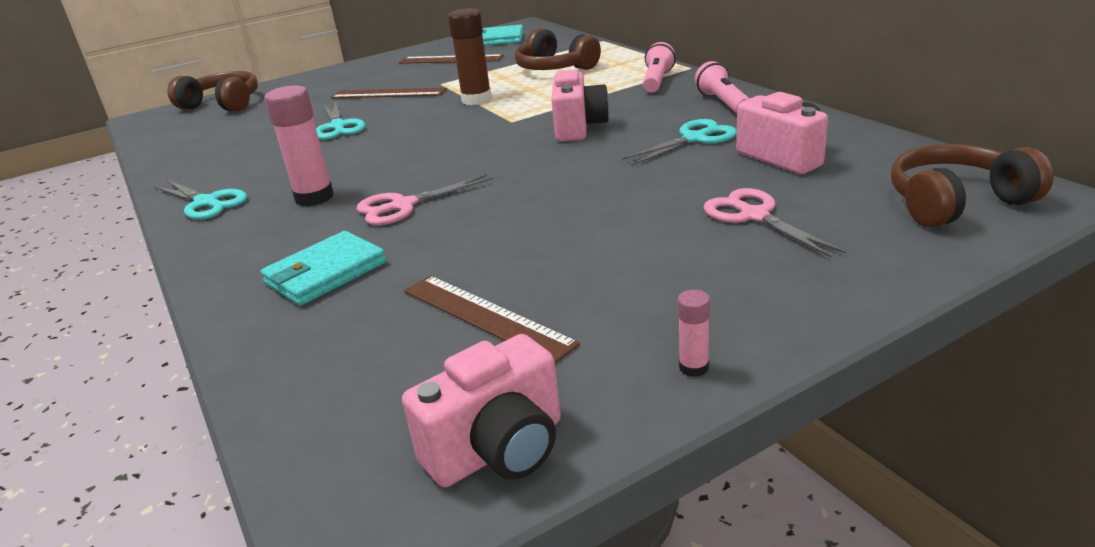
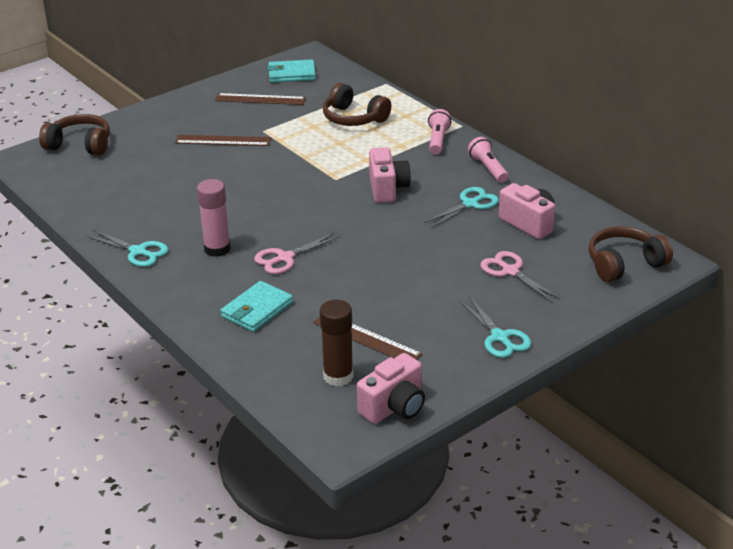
camera: 10 degrees left, 5 degrees up
turquoise scissors [316,102,365,140] -> turquoise scissors moved to [460,296,531,358]
brown glue stick [448,8,492,105] -> brown glue stick moved to [320,300,354,387]
pink glue stick [677,290,710,377] -> none

